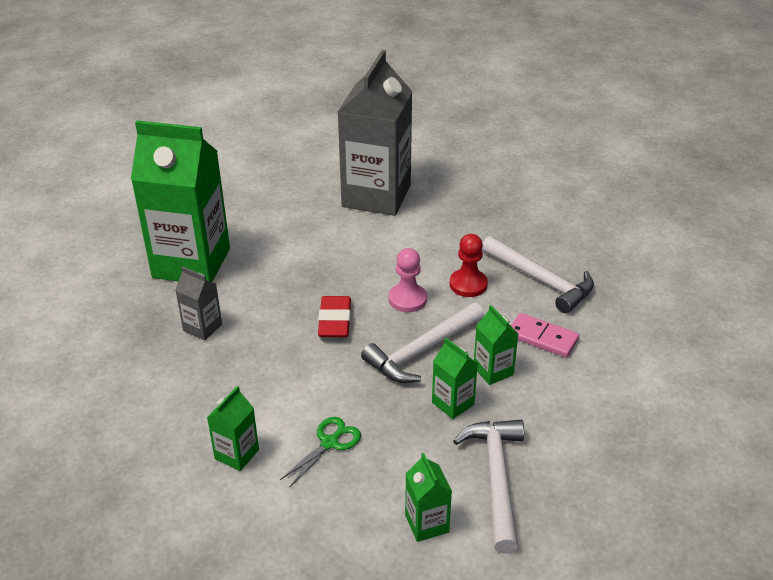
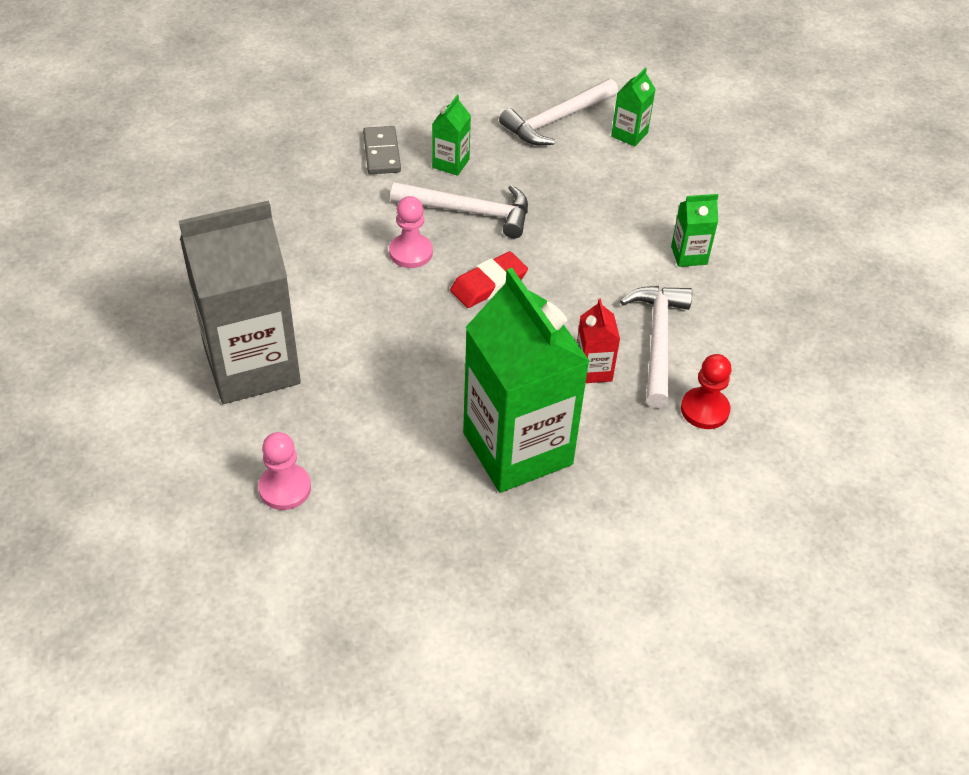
camera: 130 degrees left, 10 degrees up
grey carton [175,266,222,340] -> red carton [577,299,620,383]
green scissors [280,417,361,487] -> none
green carton [432,338,478,419] -> none
red pawn [450,234,488,297] -> red pawn moved to [681,354,732,429]
white hammer [482,236,594,314] -> white hammer moved to [620,286,692,408]
pink domino [511,313,579,357] -> grey domino [363,126,401,174]
none -> pink pawn [258,432,311,510]

